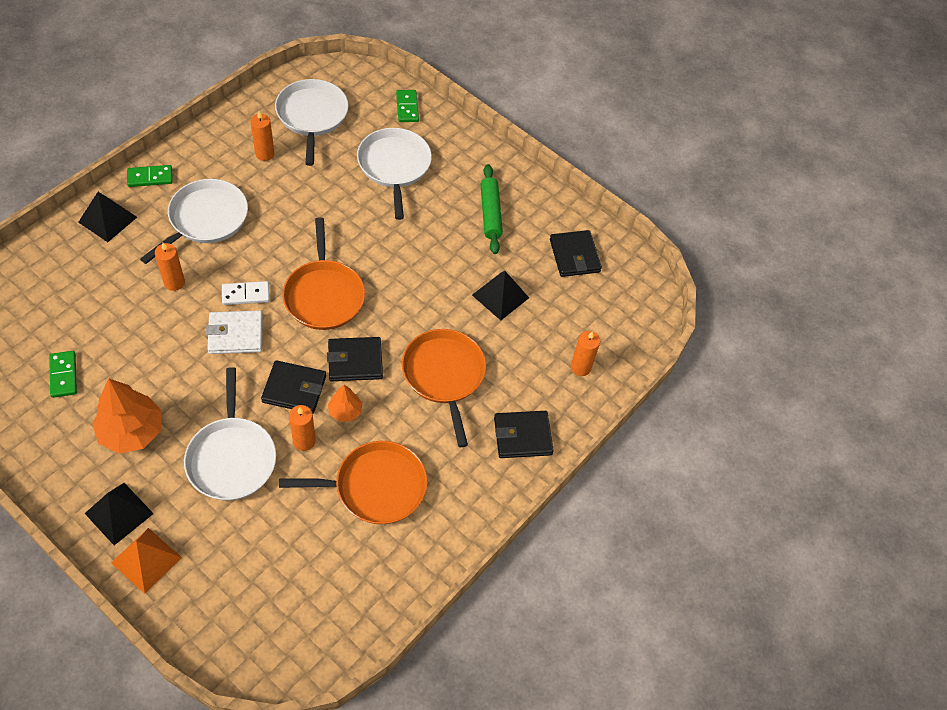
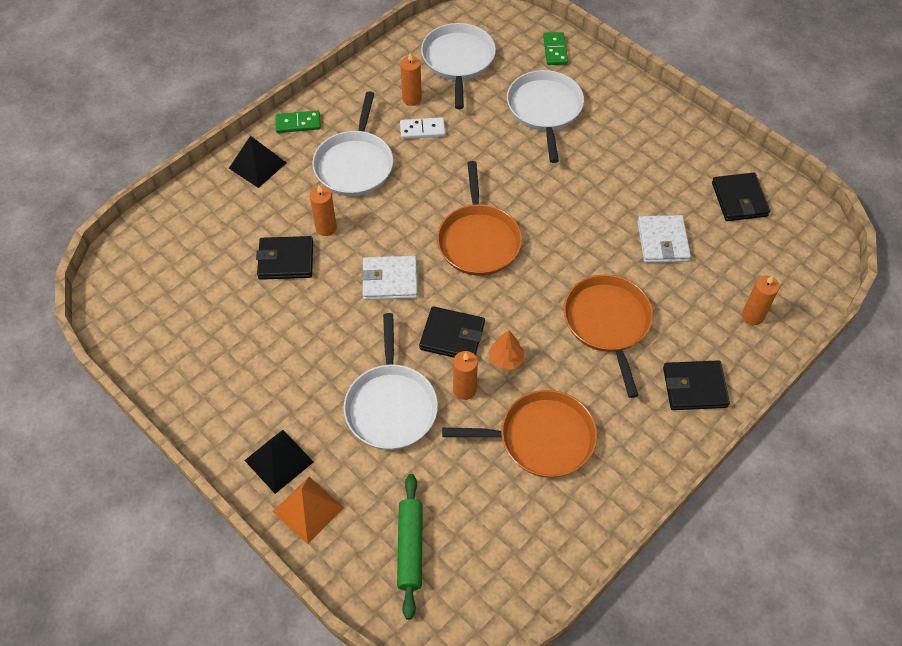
camera: 10 degrees right, 0 degrees up
green domino [49,351,77,398] -> none
orange tree [92,378,162,454] -> none
white pan [140,179,248,264] -> white pan turned 150 degrees clockwise [312,91,393,196]
white domino [222,281,270,305] -> white domino moved to [400,117,445,139]
black wallet [327,337,383,381] -> black wallet moved to [256,236,313,280]
black pyramid [472,271,529,320] -> white wallet [637,215,691,263]
green rolling pin [480,164,503,254] -> green rolling pin moved to [397,474,423,620]

